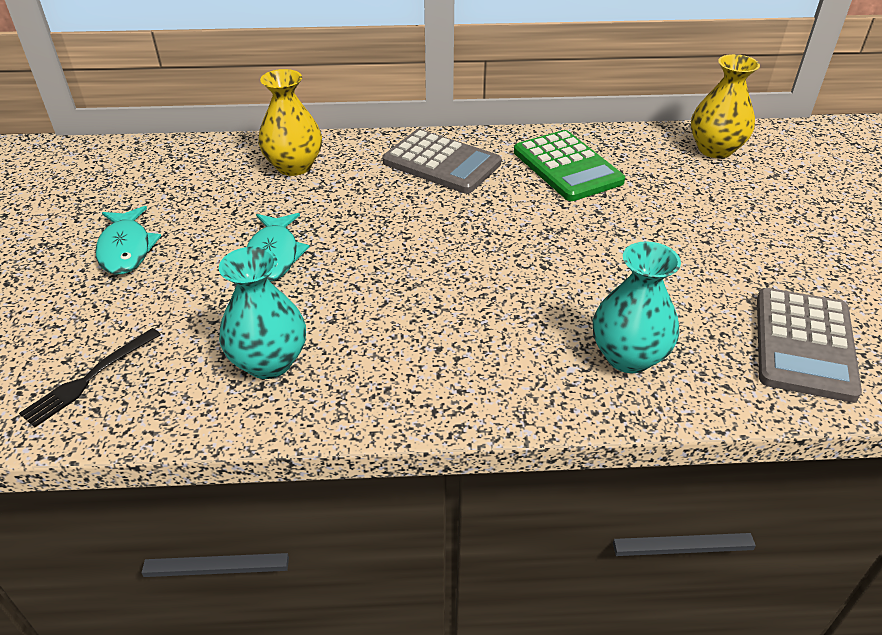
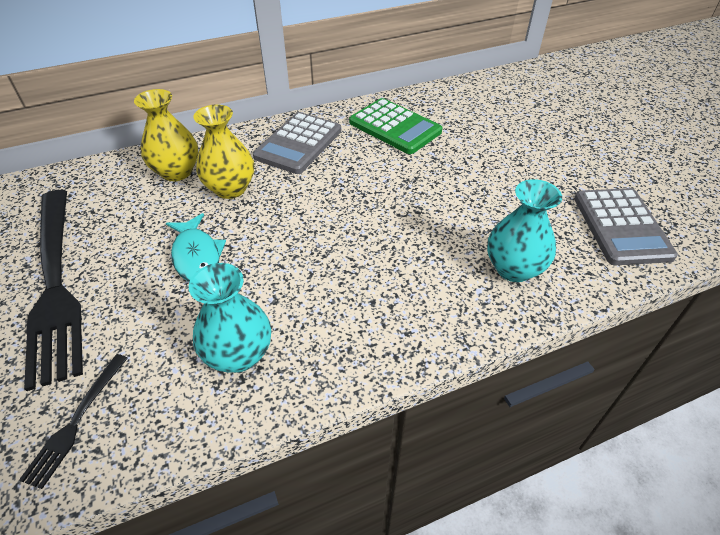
camera: 20 degrees left, 5 degrees up
turquoise fish [95,206,161,274] -> black fork [24,190,83,391]
grey calculator [382,129,501,194] -> grey calculator turned 105 degrees clockwise [253,112,341,174]
yellow vase [691,54,760,158] -> yellow vase moved to [194,105,254,199]

